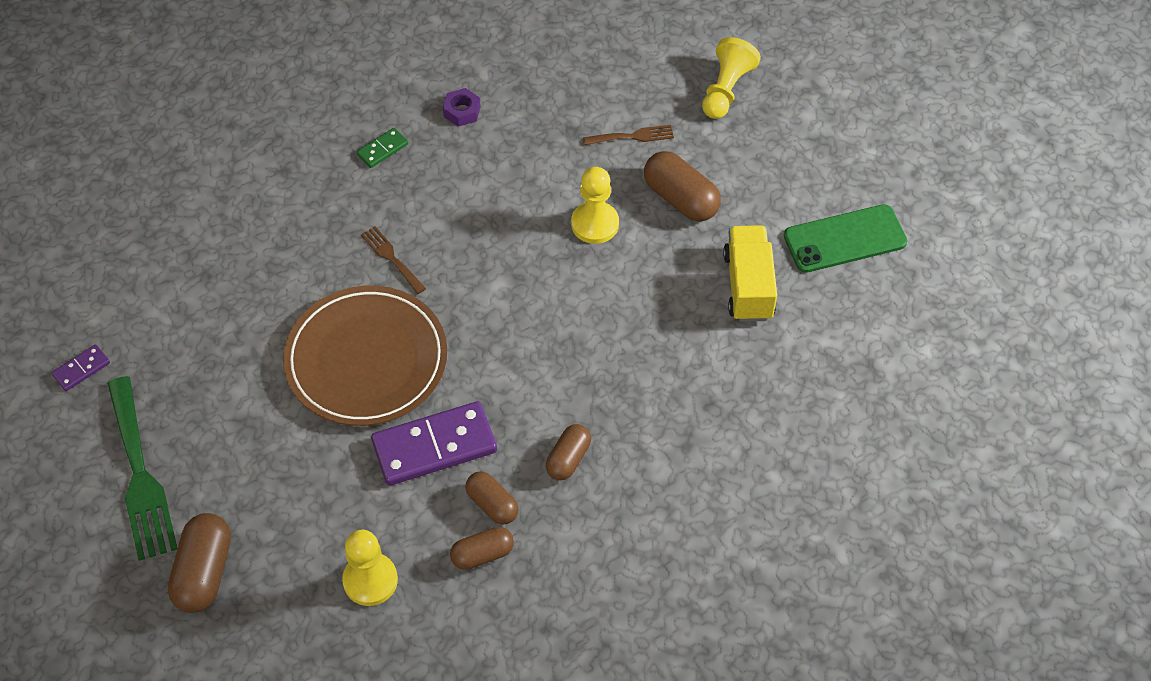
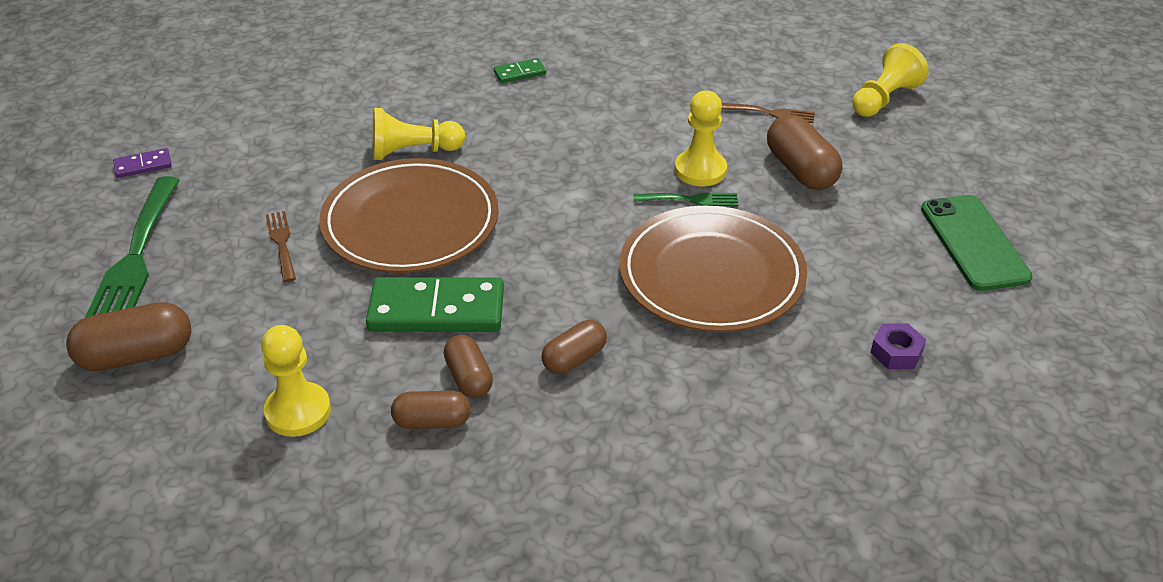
camera: 20 degrees right, 15 degrees down
brown capsule [168,513,231,613] -> brown capsule turned 45 degrees clockwise [66,302,191,371]
brown fork [361,226,426,294] -> brown fork moved to [266,211,296,282]
purple domino [371,401,497,486] -> green domino [366,277,504,332]
purple nut [443,88,481,127] -> purple nut moved to [870,323,926,369]
yellow truck [723,225,777,322] -> none
green phone [784,204,907,273] -> green phone turned 75 degrees clockwise [921,195,1033,291]
none -> yellow pawn [372,108,465,160]
none -> brown plate [619,206,807,332]
none -> green fork [633,193,738,206]

